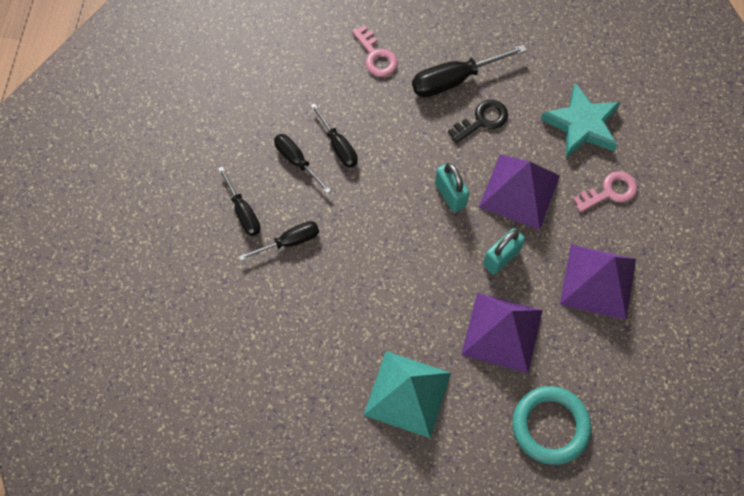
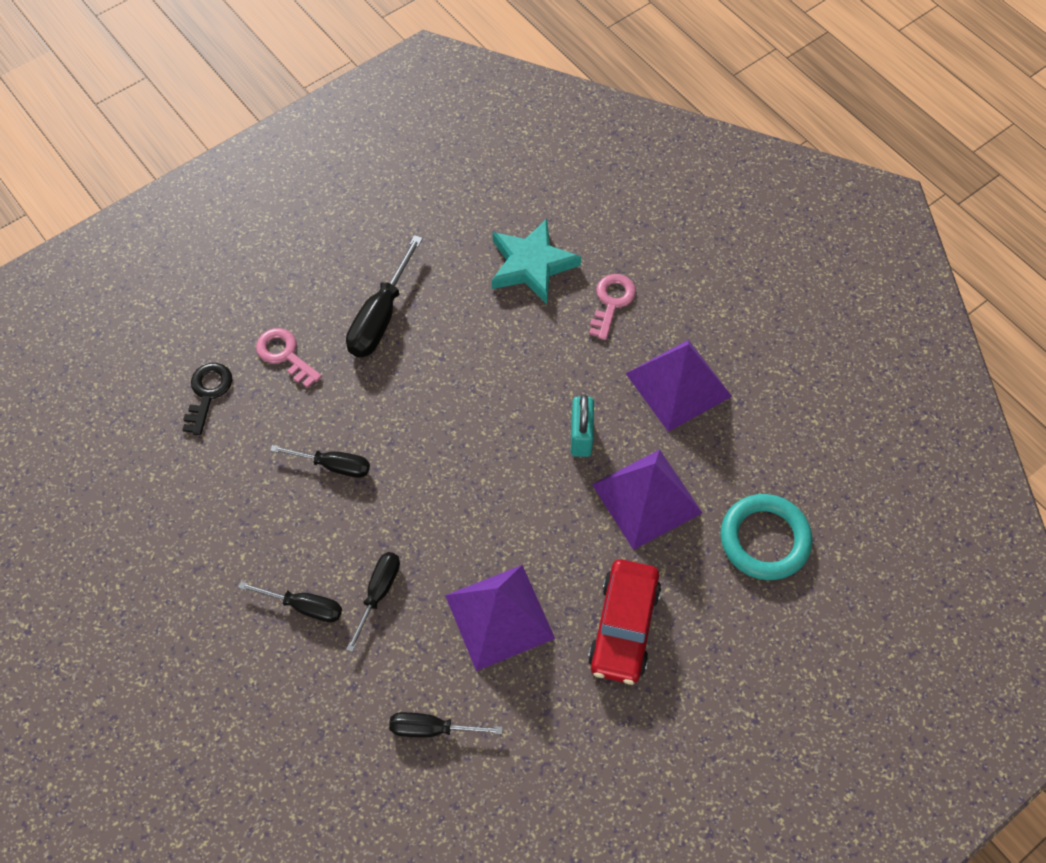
camera: 45 degrees left, 5 degrees down
black screwdriver [274,134,331,194] -> black screwdriver moved to [389,712,503,737]
pink key [352,25,398,77] -> pink key turned 150 degrees counterclockwise [256,328,322,388]
turquoise pyramid [364,351,451,438] -> red car [588,559,661,685]
turquoise padlock [435,163,469,212] -> none
black key [448,100,508,143] -> black key moved to [182,363,232,435]
purple pyramid [479,154,560,230] -> purple pyramid moved to [445,565,555,671]

